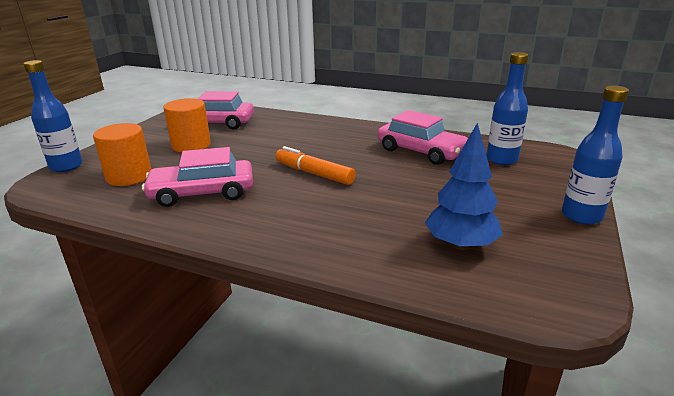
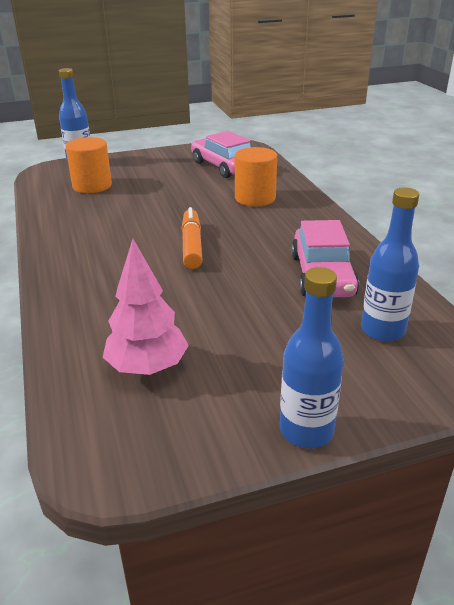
camera: 50 degrees right, 5 degrees up
pink car [142,147,253,207] -> none
orange cylinder [163,98,211,152] -> orange cylinder moved to [235,147,277,206]
blue tree [425,122,503,250] -> pink tree [103,239,189,375]

